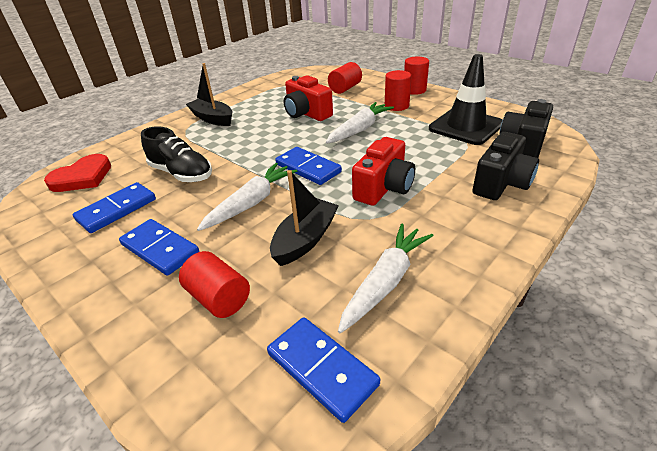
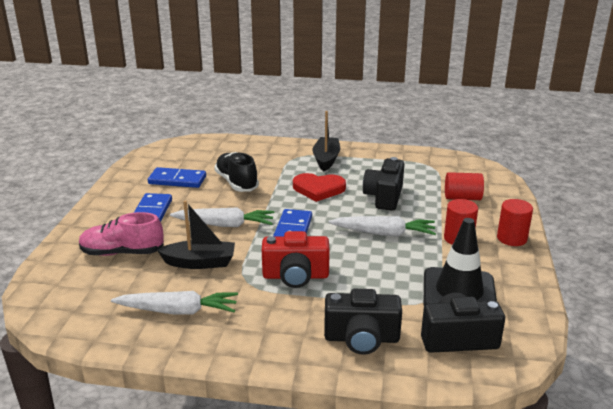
camera: 55 degrees right, 10 degrees down
red heart [44,154,111,192] -> red heart moved to [293,173,346,202]
black shoe [141,126,212,182] -> black shoe turned 150 degrees clockwise [214,152,259,192]
red cylinder [179,251,250,318] -> pink shoe [79,212,164,256]
blue domino [267,317,380,423] -> none
red camera [284,75,333,121] -> black camera [363,157,404,211]

